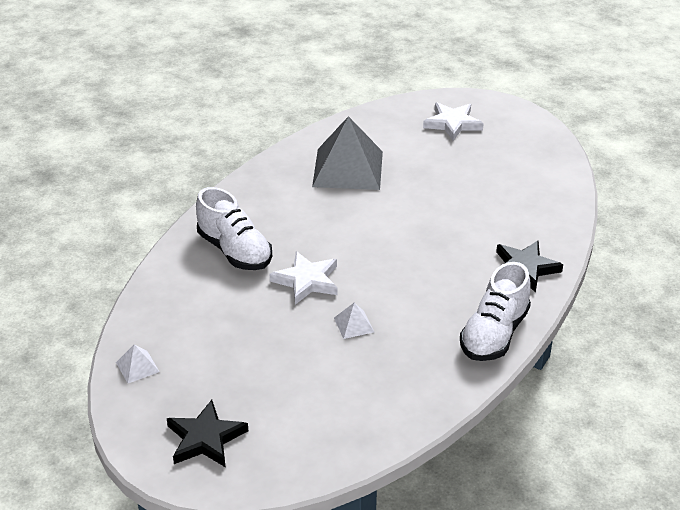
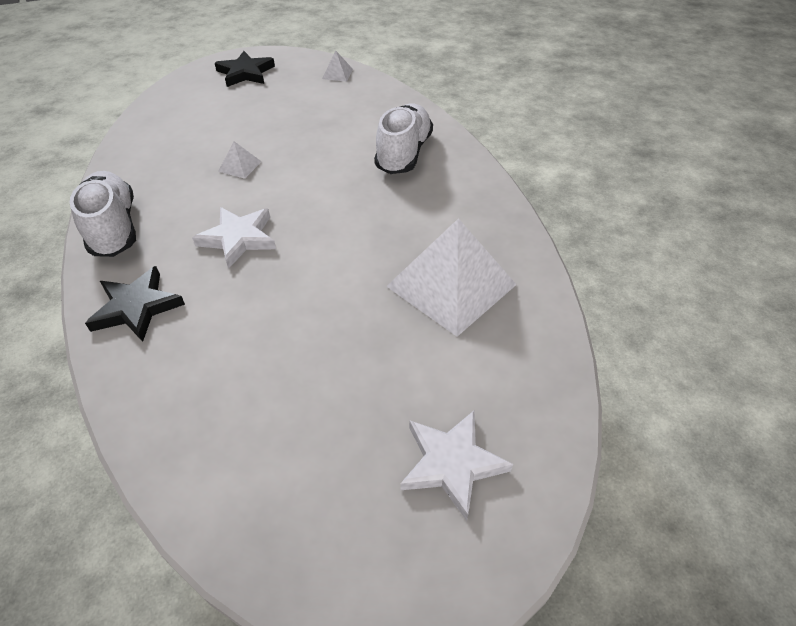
camera: 130 degrees right, 10 degrees up
white shoe [196,187,272,270] -> white shoe turned 105 degrees clockwise [374,103,433,174]
white star [270,251,338,305] -> white star moved to [192,207,276,269]
grey pyramid [312,116,383,190] -> white pyramid [386,218,517,337]

